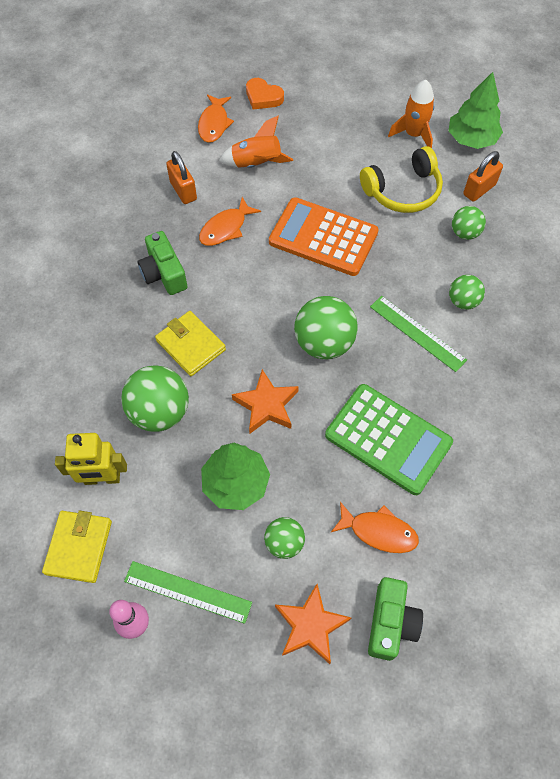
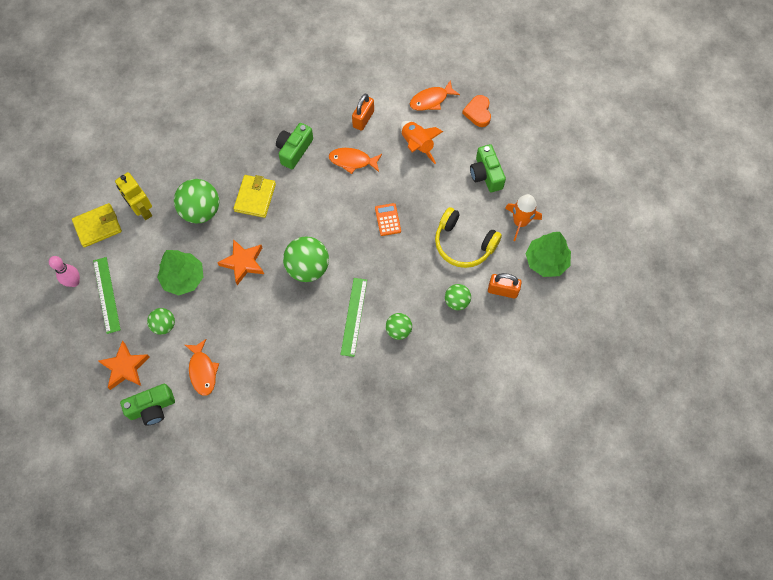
camera: 55 degrees right, 5 degrees up
orange calculator [269,197,379,276] -> orange calculator [375,203,401,236], size x0.44
green calculator [325,384,453,495] -> none
none -> green camera [470,144,506,192]

